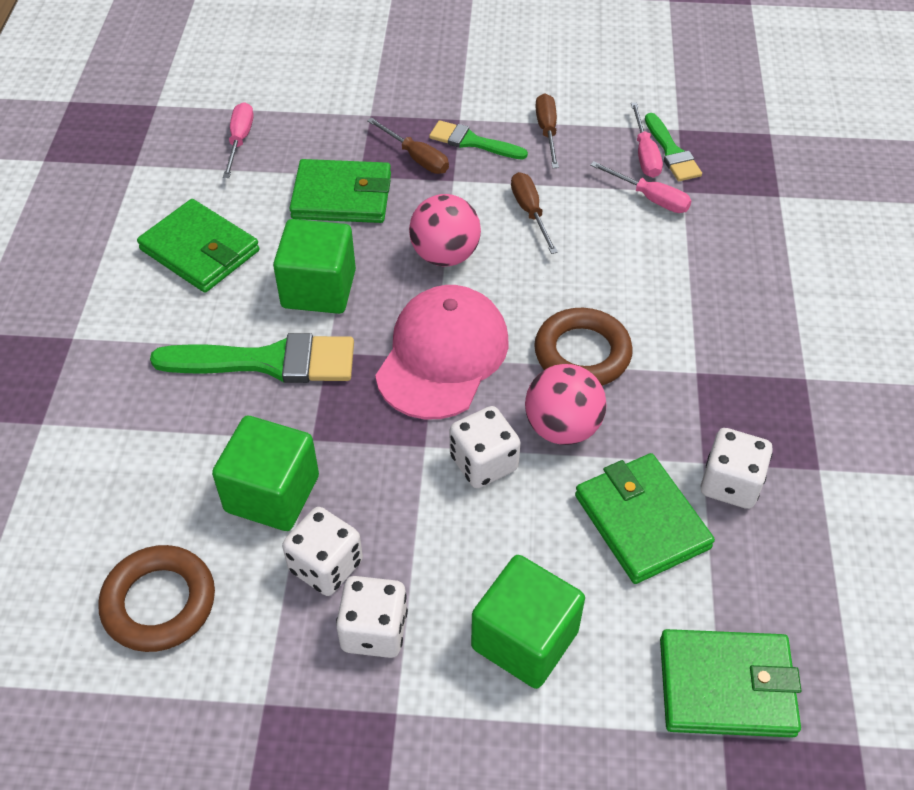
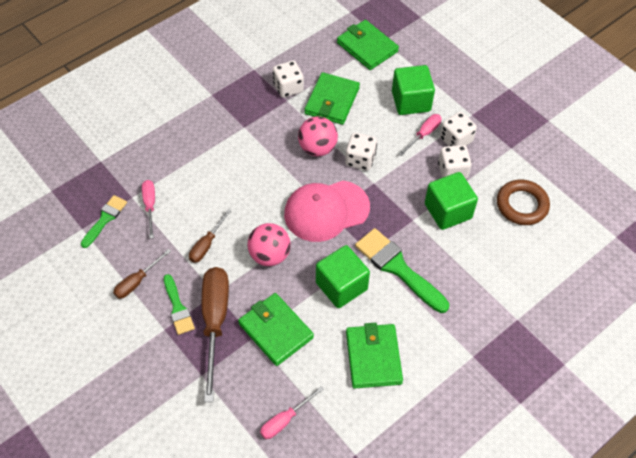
camera: 135 degrees left, 5 degrees up
brown screwdriver [367,118,449,174] -> brown screwdriver [202,267,229,402], size x1.93
brown ring [534,308,633,386] -> none
pink screwdriver [631,103,663,178] -> pink screwdriver moved to [399,114,442,156]

